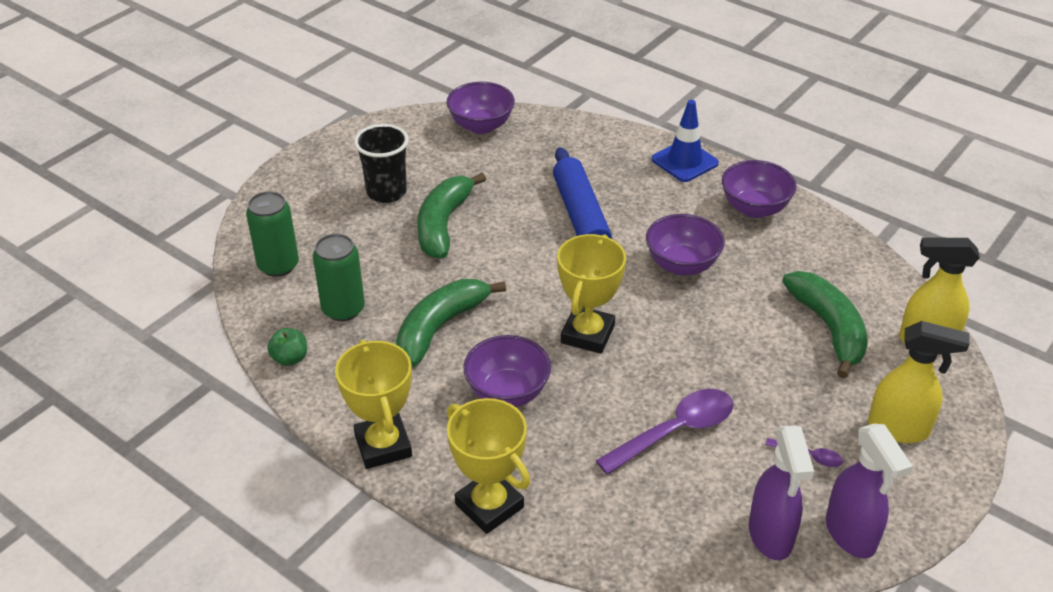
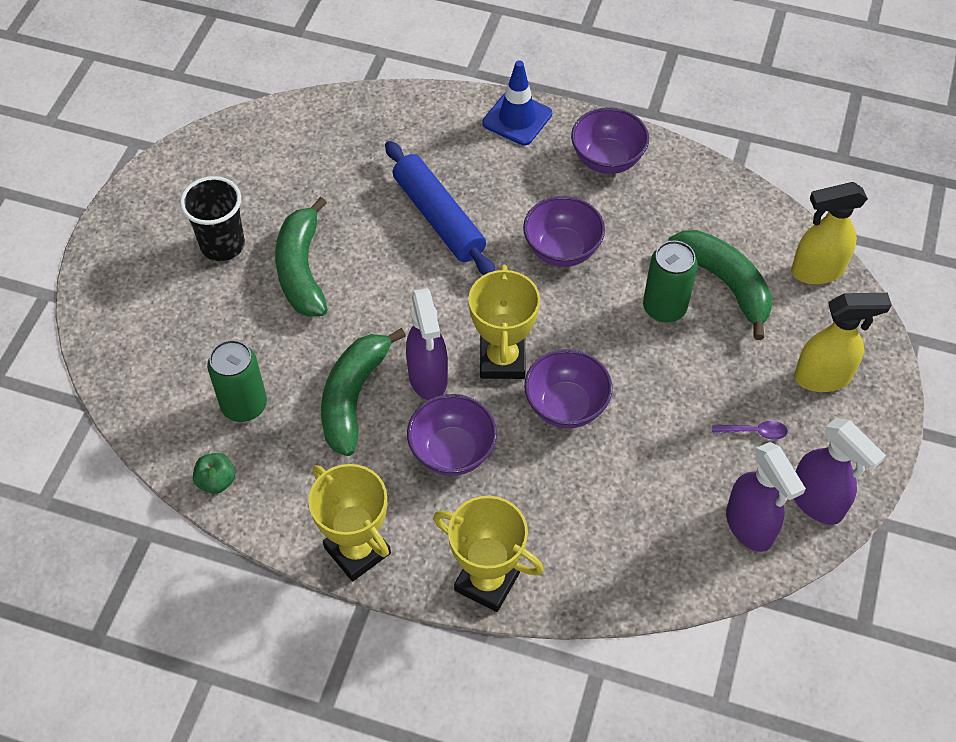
camera: 20 degrees left, 15 degrees up
green can [246,191,299,277] -> green can moved to [643,241,698,322]
purple bowl [447,82,515,134] -> purple bowl moved to [524,349,612,429]
purple spoon [596,389,734,475] -> none
none -> purple spray bottle [406,288,448,400]

